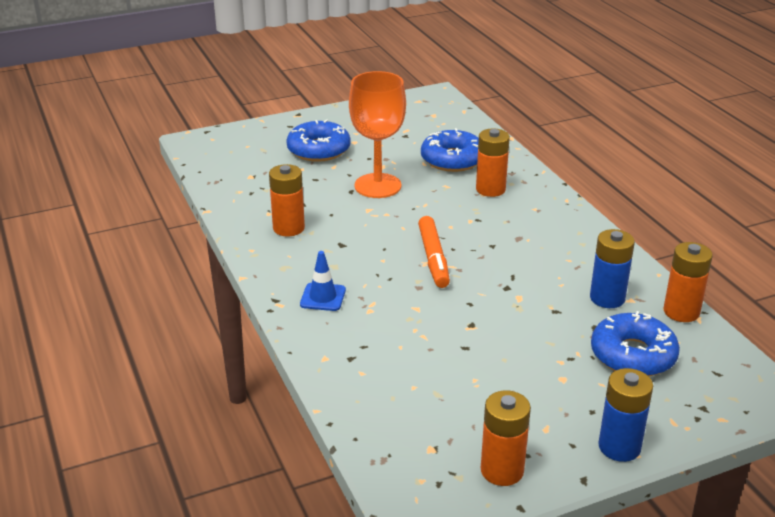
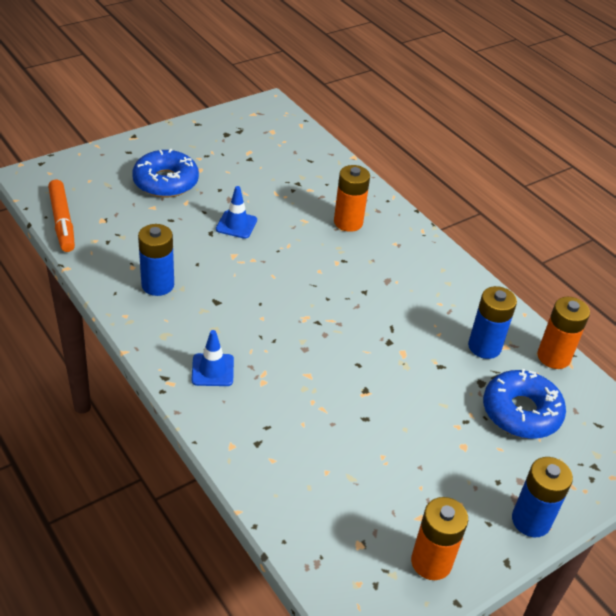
camera: 15 degrees left, 10 degrees up
orange battery [269,164,305,236] -> blue battery [138,224,174,296]
orange goblet [349,71,406,198] -> blue traffic cone [216,186,257,239]
orange marker [418,216,450,288] -> orange marker moved to [48,180,75,252]
blue donut [421,128,479,172] -> none

